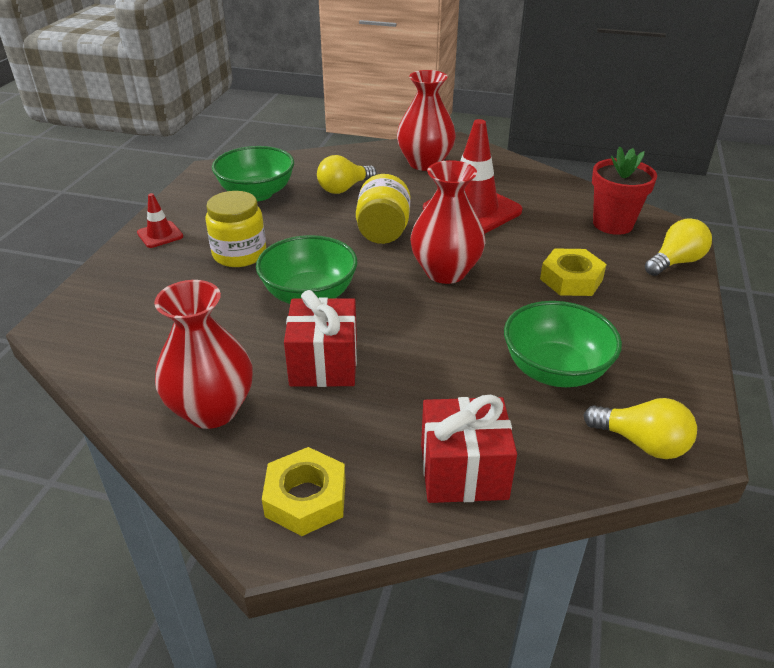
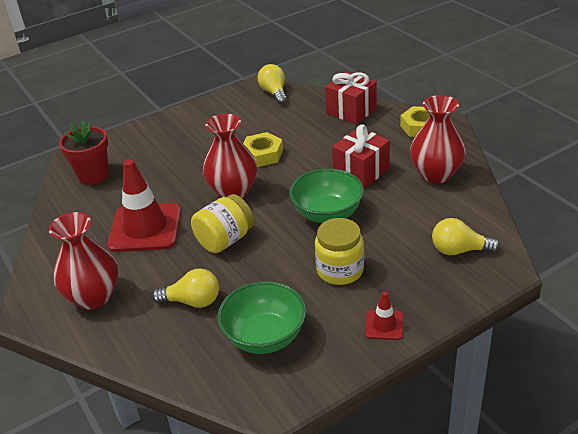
camera: 135 degrees left, 0 degrees up
green bowl [504,301,622,387] -> none
yellow nut [540,248,607,296] -> yellow nut moved to [243,132,283,167]
yellow light bulb [645,218,712,276] -> yellow light bulb moved to [432,218,500,255]

